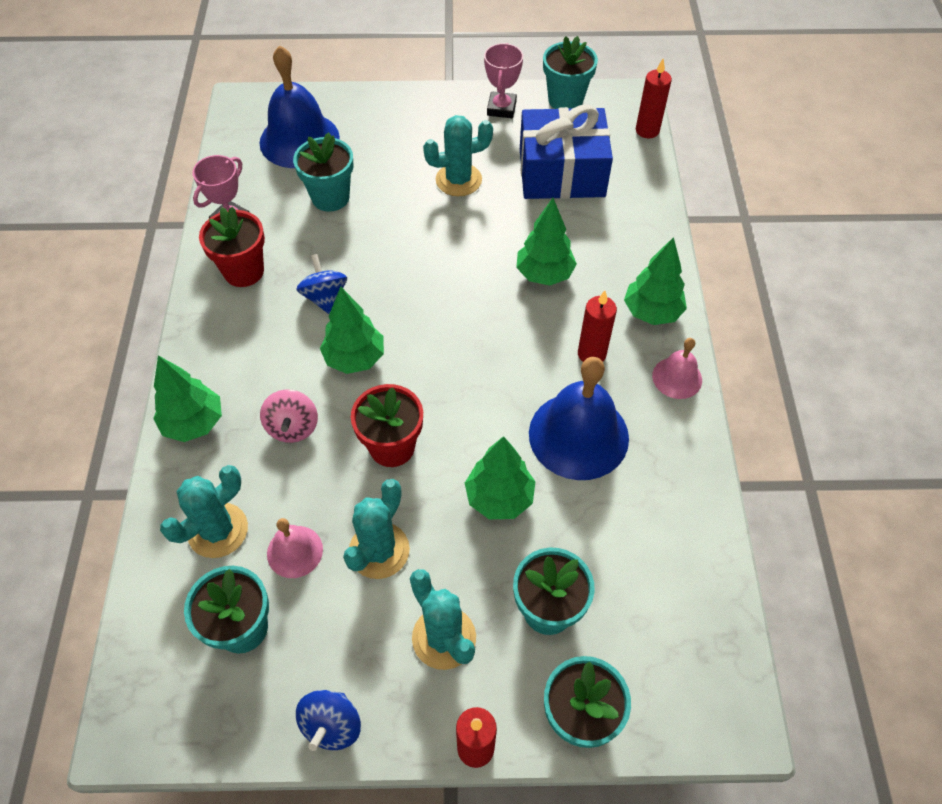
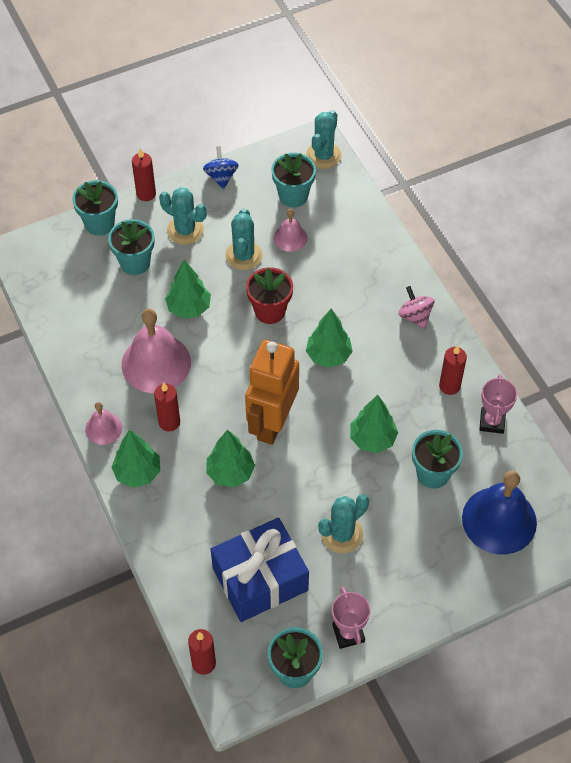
camera: 155 degrees right, 0 degrees up
green tree [153,356,222,442] -> green tree moved to [350,395,398,453]
turquoise cactus [160,465,248,558] -> turquoise cactus moved to [306,110,342,169]
red flower pot [199,207,265,287] -> red candle [439,345,467,395]
pink spinning top [260,390,318,443] -> pink spinning top moved to [398,286,434,329]
blue spinning top [296,254,347,314] -> none
blue bell [529,357,629,480] -> pink bell [121,308,191,393]
none -> orange robot [245,340,299,445]

